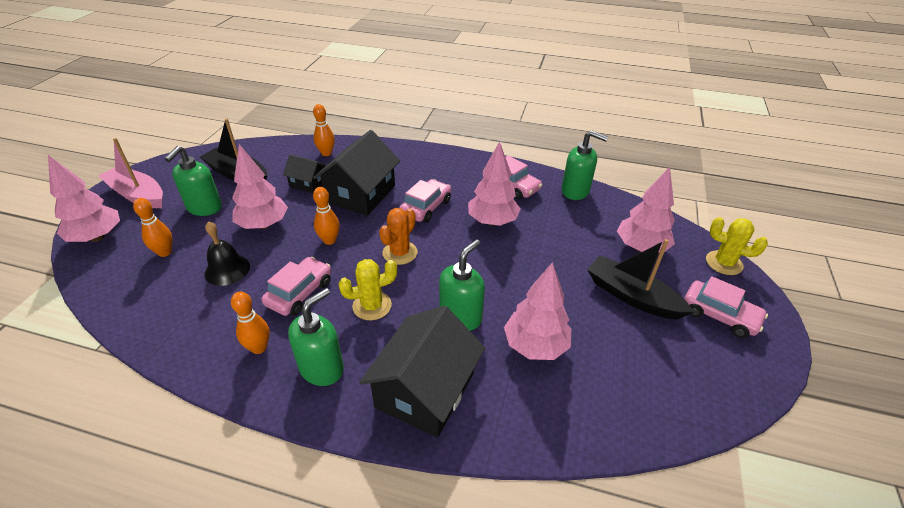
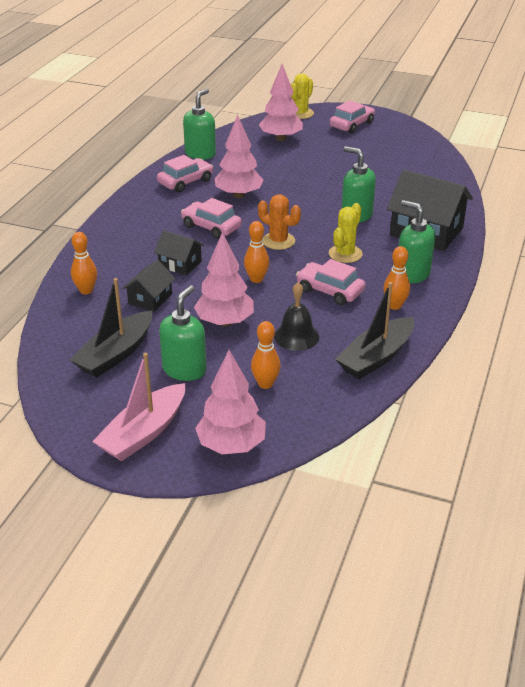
camera: 85 degrees left, 5 degrees down
green soap dispenser [164,146,222,216] -> green soap dispenser turned 90 degrees counterclockwise [159,285,207,381]
black house [313,130,400,216] -> black house [154,230,204,275], size x0.54
yellow cactus [338,259,397,320] -> yellow cactus turned 45 degrees clockwise [329,203,363,263]
pink tree [504,262,571,360] -> none
black boat [587,239,694,319] -> black boat moved to [335,282,414,379]

